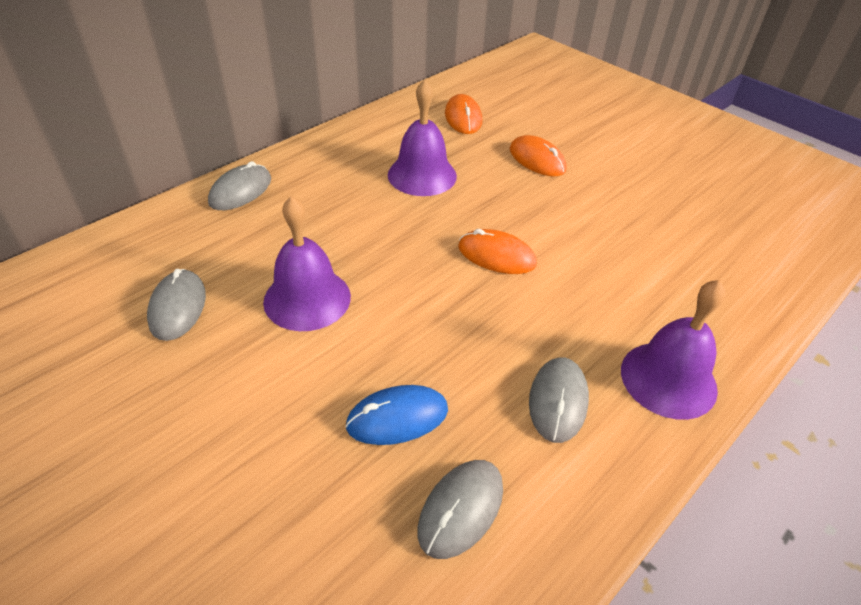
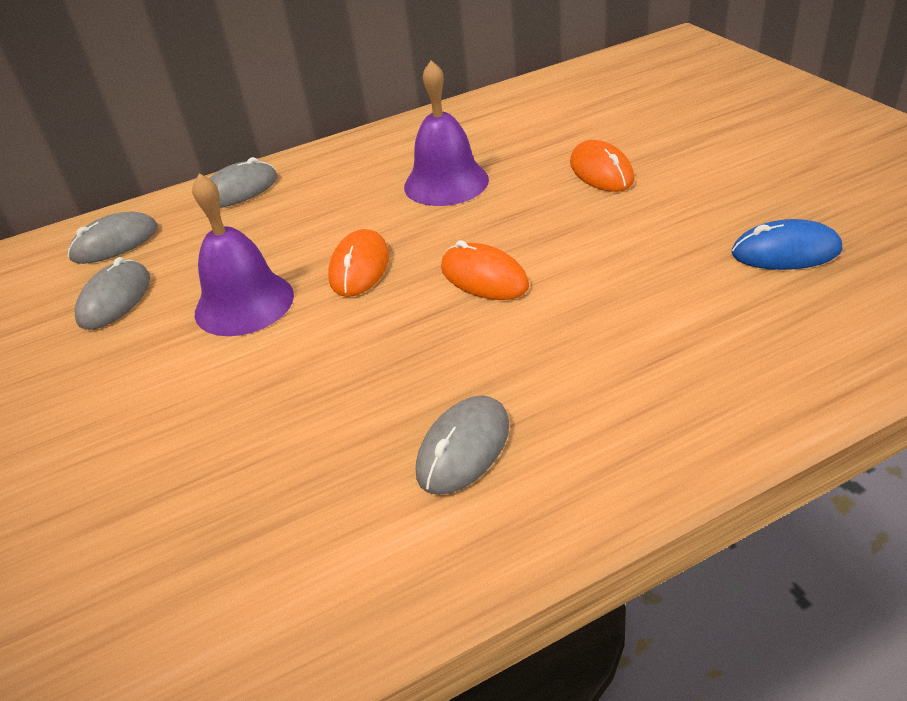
camera: 25 degrees right, 5 degrees down
blue mouse [345,385,448,445] -> blue mouse moved to [732,219,842,270]
grey mouse [418,460,503,559] -> grey mouse moved to [68,212,158,264]
orange mouse [445,94,482,134] -> orange mouse moved to [328,229,389,297]
purple bell [621,280,726,420] -> none

